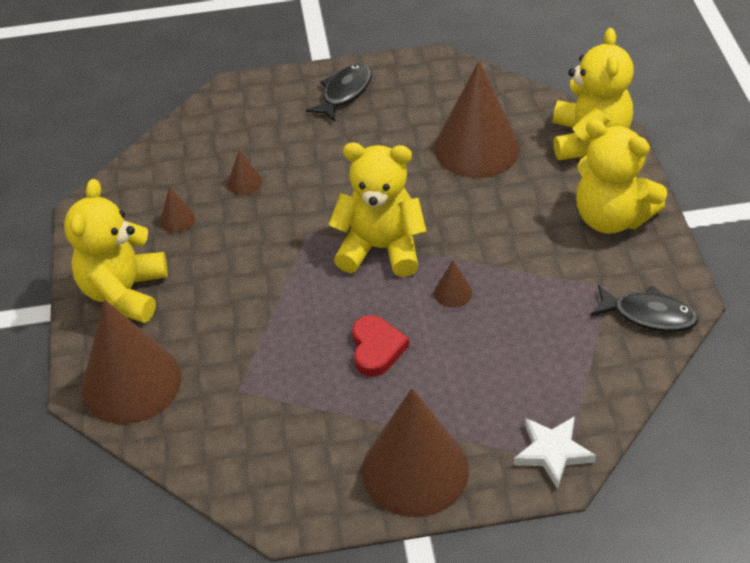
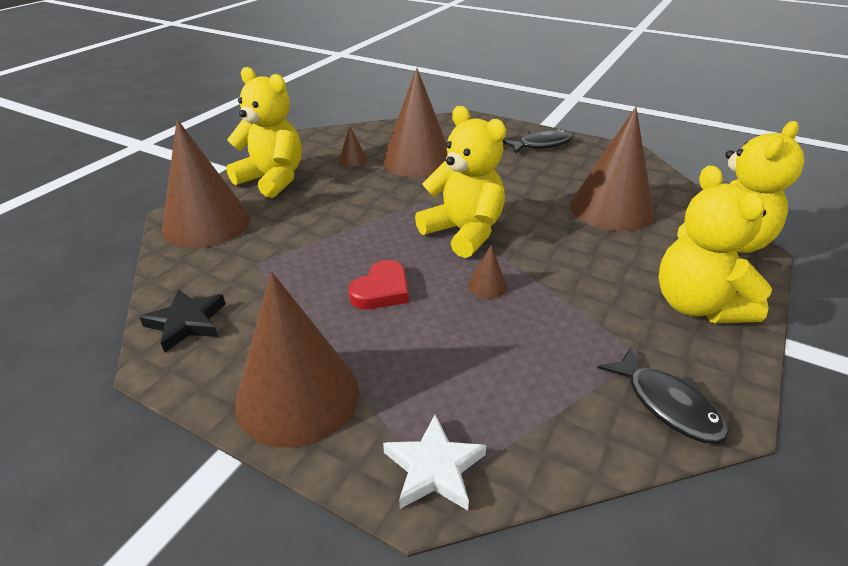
camera: 35 degrees right, 10 degrees down
yellow teddy bear [64,179,167,323] -> yellow teddy bear turned 75 degrees clockwise [226,67,302,198]
brown cone [228,150,262,195] -> brown cone [382,68,448,178], size x2.49
none -> black star [139,289,225,353]

